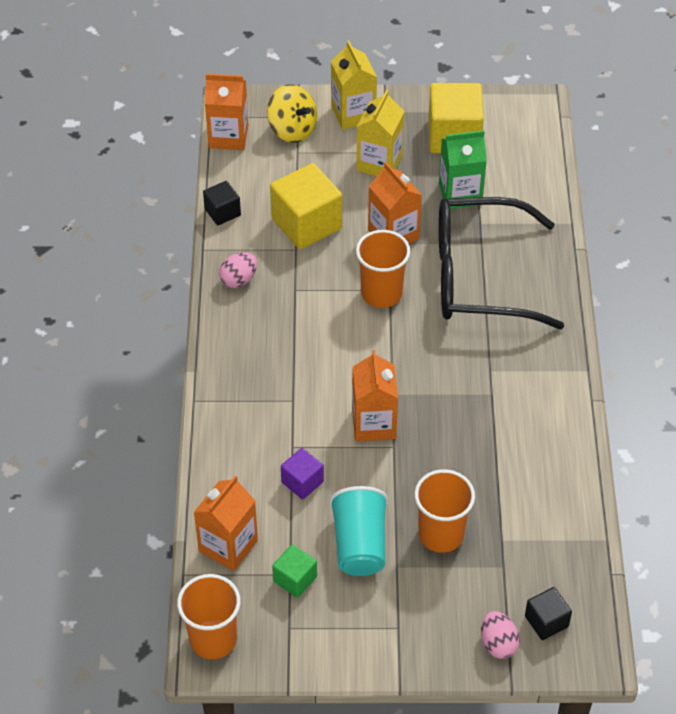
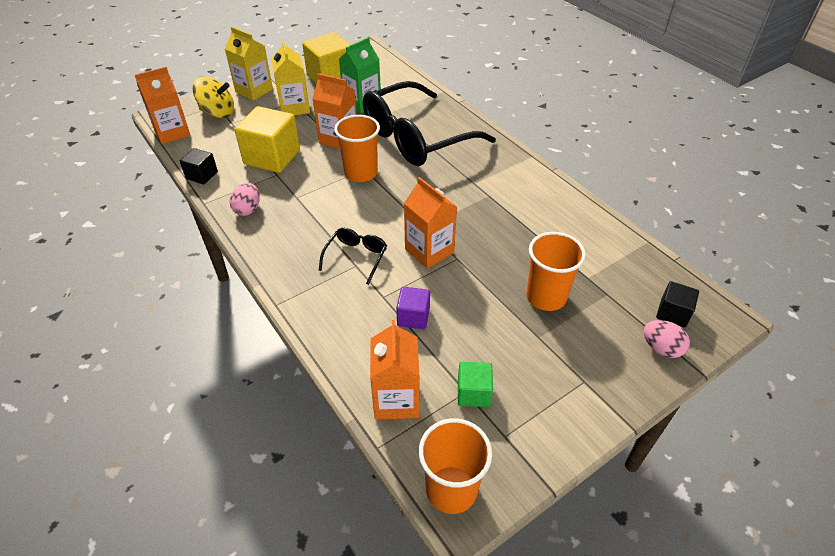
camera: 35 degrees left, 5 degrees down
turquoise cup [329,486,388,576] -> none
none -> black glasses [319,228,387,285]

